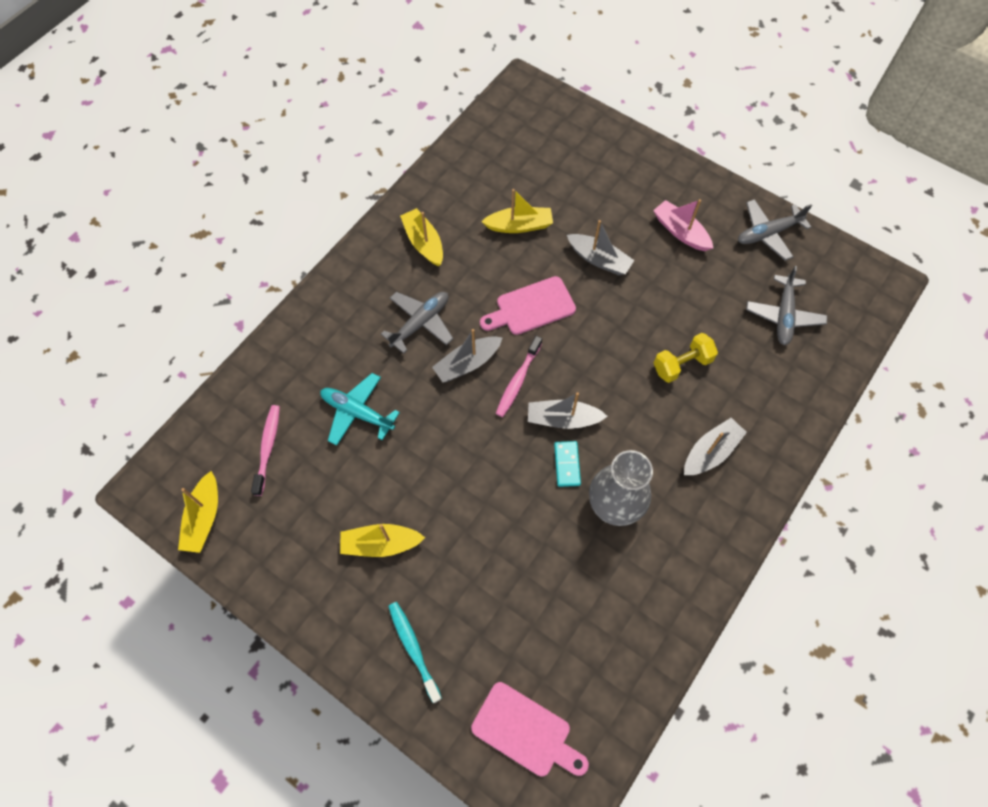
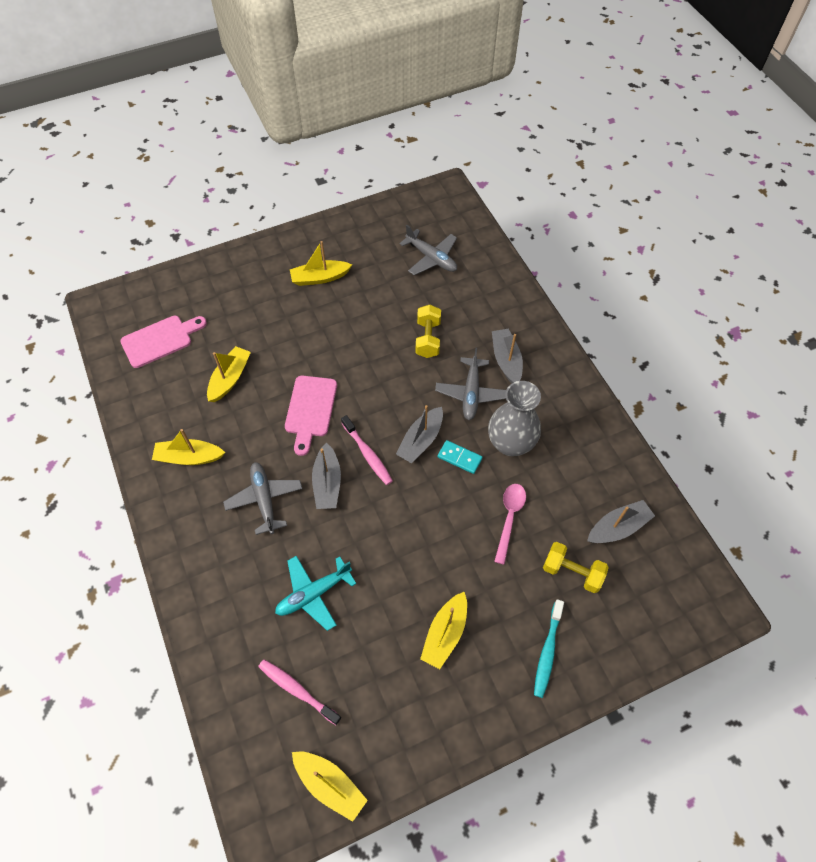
camera: 60 degrees left, 5 degrees down
turquoise toothbrush [388,602,442,703] -> turquoise toothbrush turned 75 degrees counterclockwise [534,599,564,698]
pink cutting board [471,682,589,777] -> pink cutting board moved to [120,316,207,368]
grey boat [567,220,634,275] -> grey boat moved to [587,500,655,543]
pink boat [653,199,713,251] -> yellow boat [290,241,352,286]
grey plane [738,199,812,261] -> grey plane moved to [435,348,506,420]
none -> pink spoon [494,484,526,565]
none -> yellow dumbbell [543,542,609,593]

